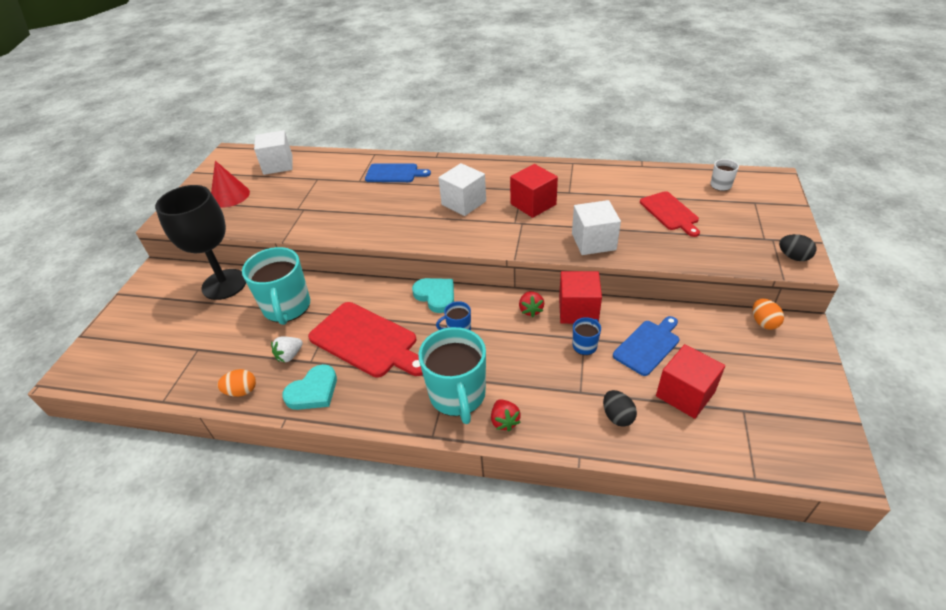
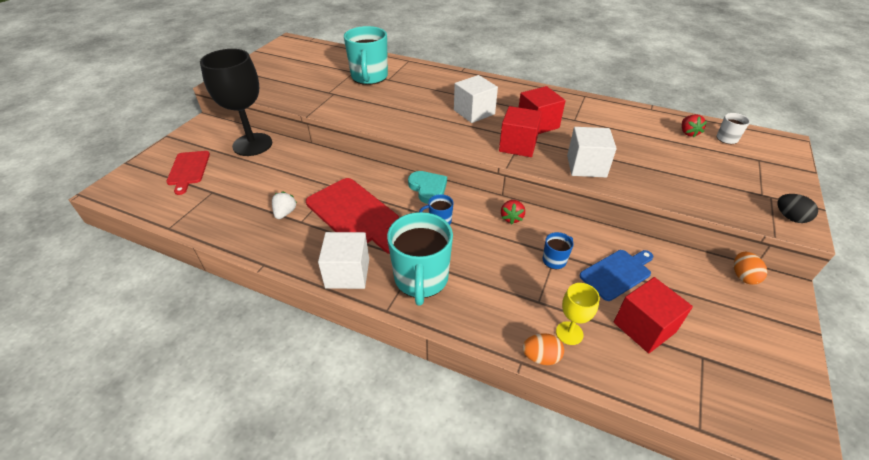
camera: 10 degrees right, 0 degrees up
red cone [211,161,250,207] -> none
orange egg [217,369,256,397] -> orange egg moved to [522,333,564,365]
turquoise mug [242,247,310,325] -> turquoise mug moved to [344,26,388,85]
white cube [254,130,293,175] -> white cube moved to [318,232,369,289]
white strawberry [271,337,303,362] -> white strawberry turned 135 degrees clockwise [272,192,297,219]
turquoise heart [282,364,337,410] -> none
blue cutting board [365,163,431,182] -> none
red strawberry [491,399,521,431] -> red strawberry moved to [682,114,707,138]
red cube [559,271,602,324] -> red cube moved to [499,106,542,157]
black egg [603,390,637,427] -> yellow goblet [556,283,600,345]
red cutting board [640,191,700,237] -> red cutting board moved to [166,151,210,195]

